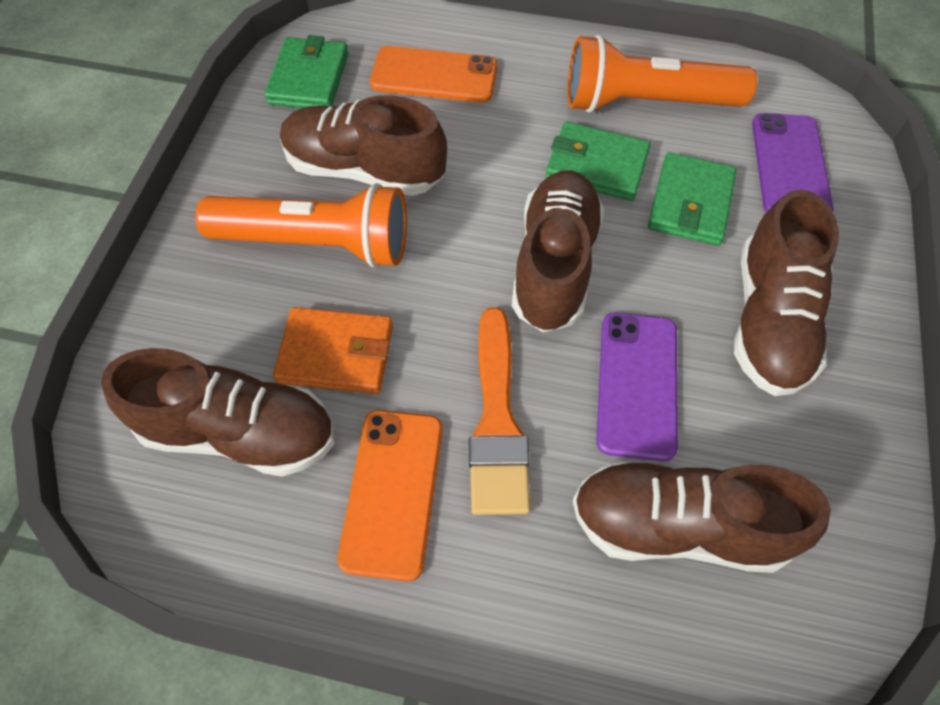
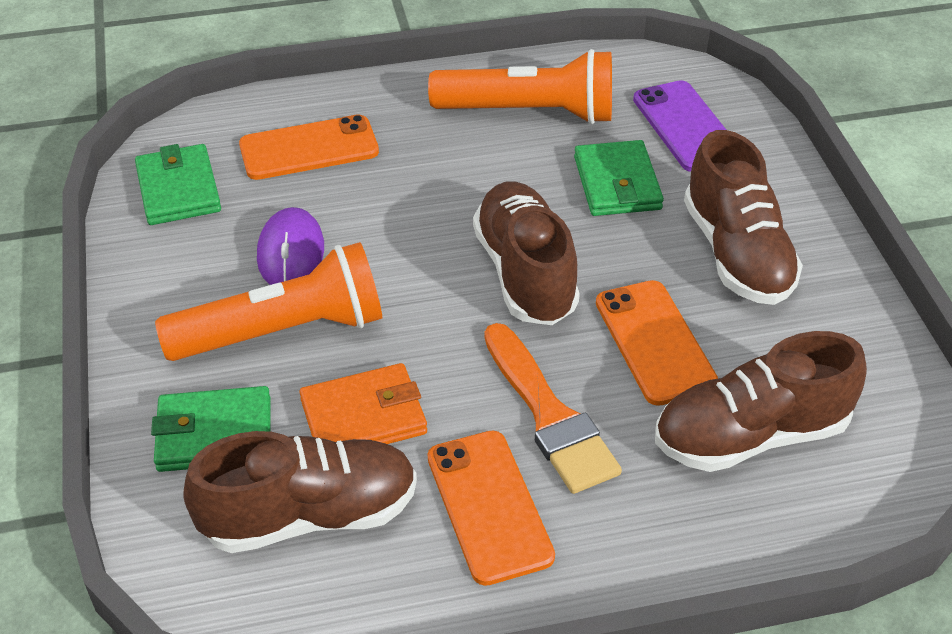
camera: 25 degrees left, 15 degrees down
brown shoe [280,95,447,196] -> purple mouse [257,207,324,285]
green wallet [546,122,651,201] -> green wallet moved to [151,386,271,472]
orange flashlight [568,35,757,113] -> orange flashlight turned 150 degrees counterclockwise [428,49,612,124]
purple phone [596,312,678,462] -> orange phone [596,280,718,406]

